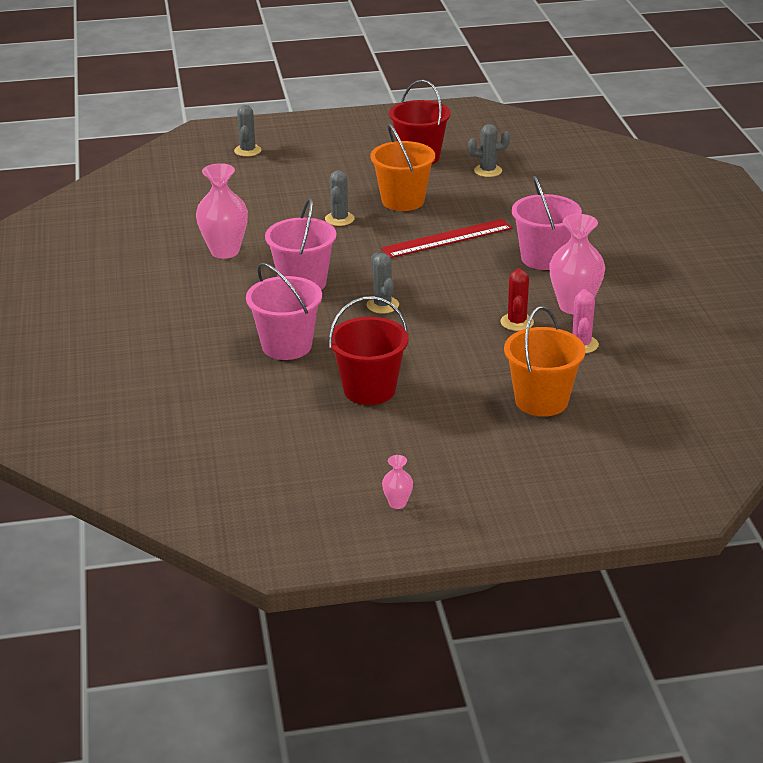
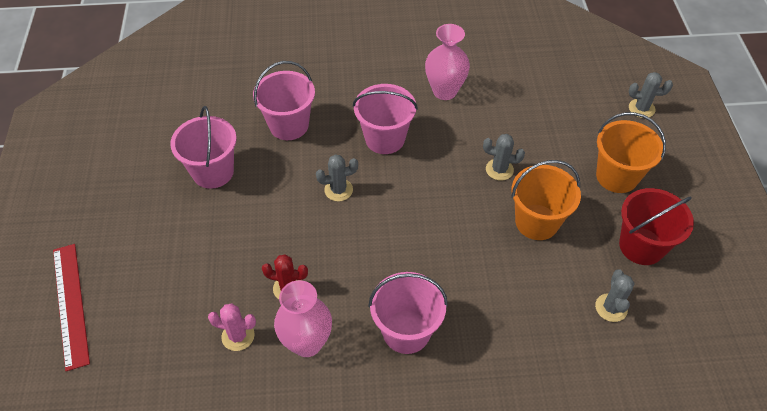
camera: 95 degrees right, 20 degrees up
red bucket [329,296,409,405] -> pink bucket [170,106,237,189]
red ruler [381,219,512,258] -> red ruler moved to [53,244,90,371]
pink vase [382,455,413,509] -> none
orange bucket [504,306,585,417] -> orange bucket moved to [596,112,666,193]

